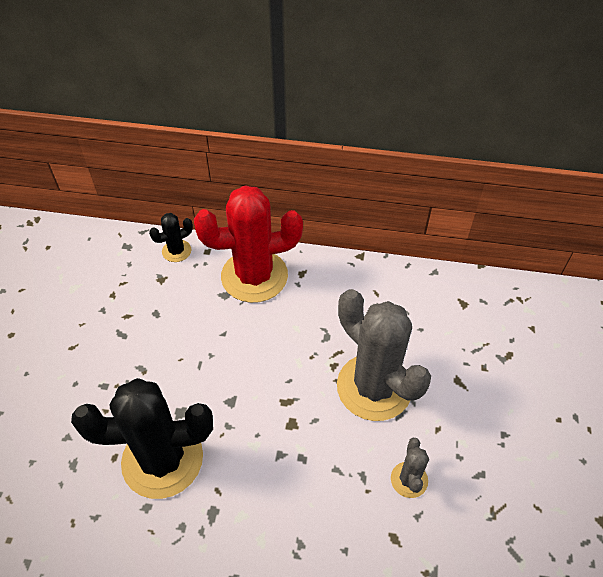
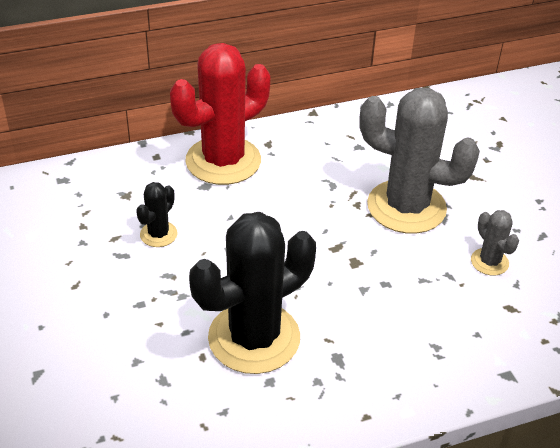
camera: 30 degrees left, 10 degrees down
black cactus [149,213,193,262] -> black cactus moved to [136,182,178,247]

